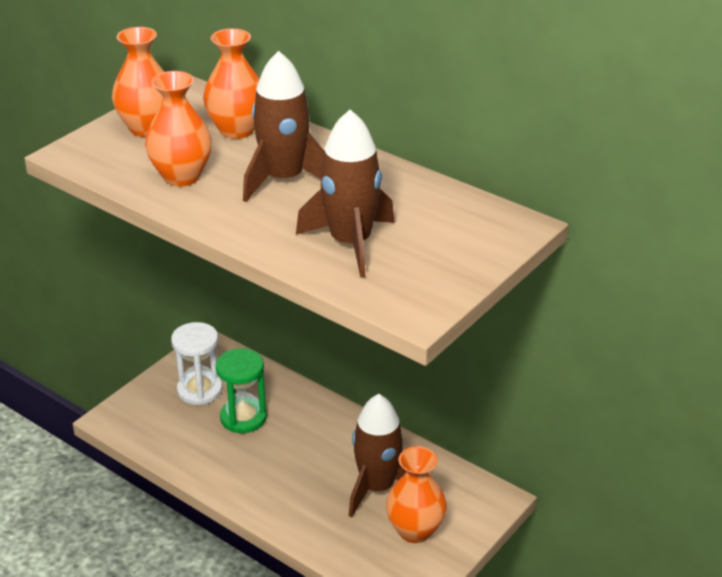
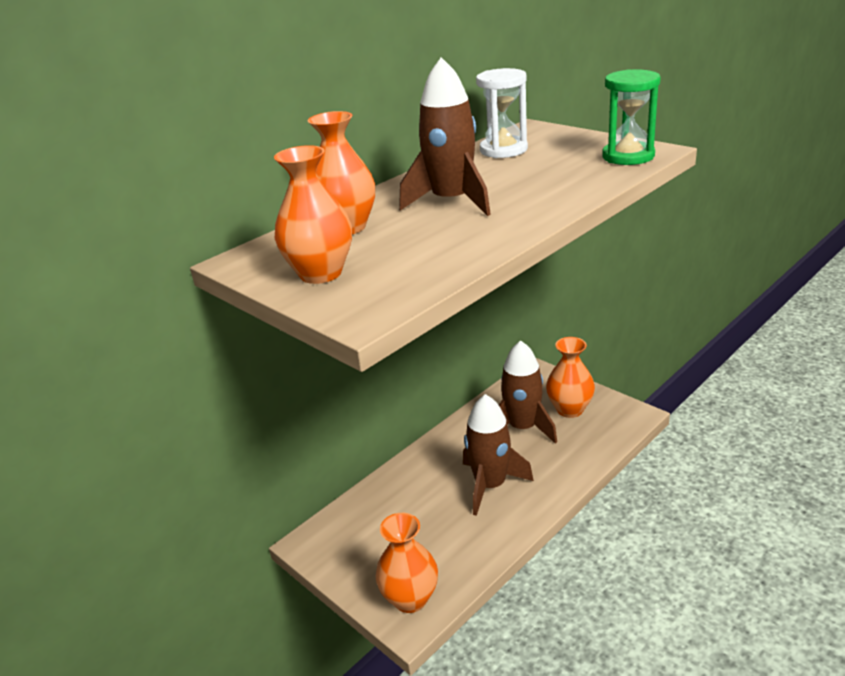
camera: 80 degrees left, 5 degrees down
orange vase [145,71,212,187] -> orange vase moved to [375,513,438,613]
white hourglass [171,322,222,405] -> white hourglass moved to [476,68,528,158]
green hourglass [216,348,267,433] -> green hourglass moved to [602,69,661,165]
brown rocket [296,110,395,278] -> brown rocket moved to [463,394,534,516]

